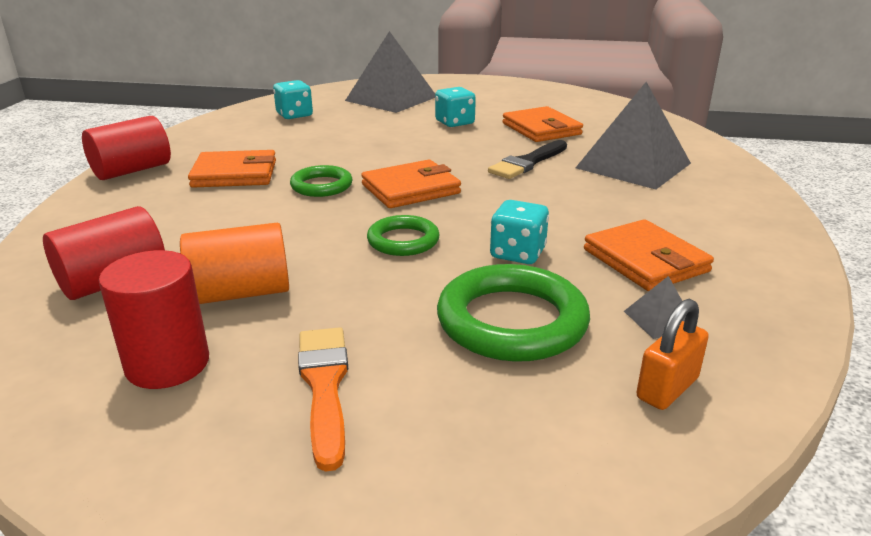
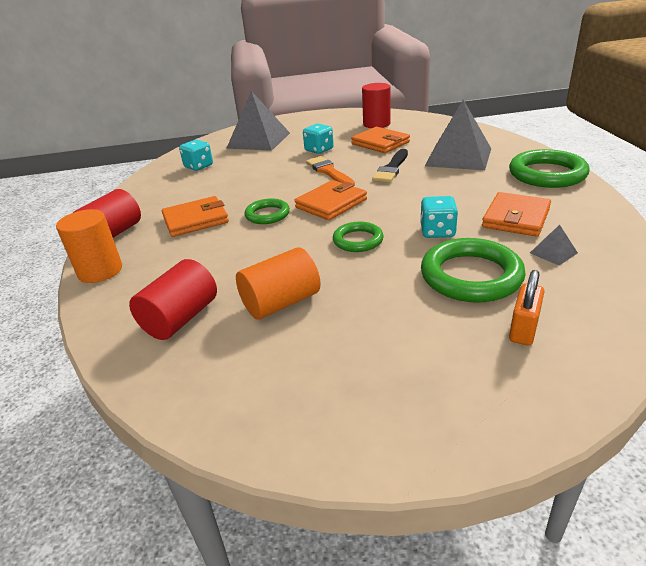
camera: 15 degrees left, 5 degrees up
red cylinder [99,250,209,389] -> red cylinder moved to [362,83,391,128]
orange brush [298,327,348,472] -> orange brush moved to [306,156,355,187]
orange wallet [584,219,714,291] -> orange wallet turned 75 degrees clockwise [482,192,551,237]
orange padlock [636,299,709,410] -> orange padlock moved to [509,270,544,346]
none -> orange cylinder [56,209,122,283]
none -> green ring [509,149,590,188]

